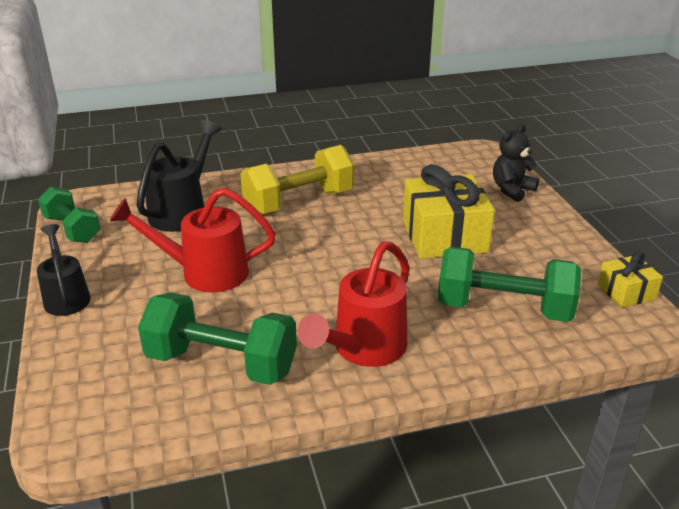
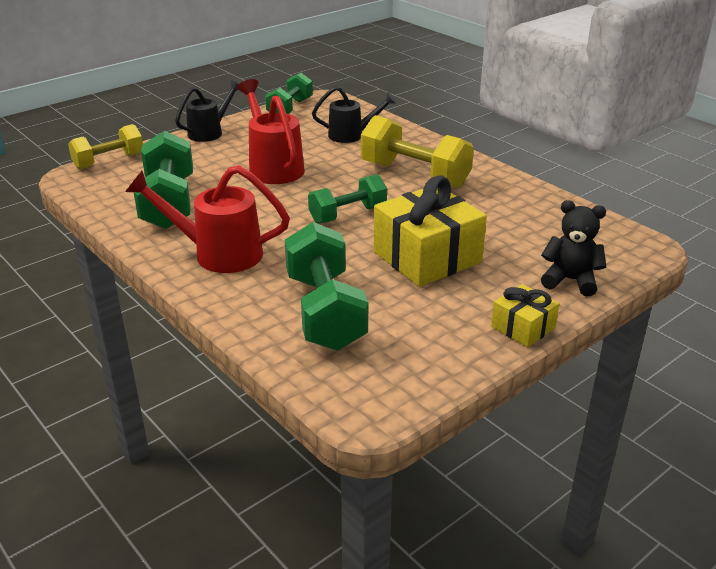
camera: 65 degrees right, 0 degrees up
black watering can [136,120,222,232] -> black watering can [312,86,396,143], size x0.67
yellow gift [598,252,663,308] -> yellow gift moved to [491,284,559,347]
none -> yellow dumbbell [68,124,143,170]
none -> green dumbbell [308,174,387,224]

